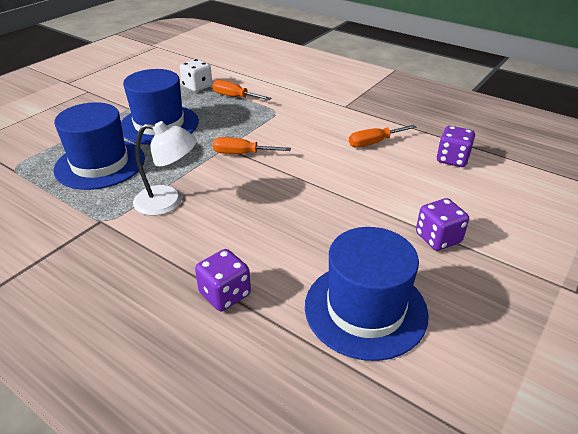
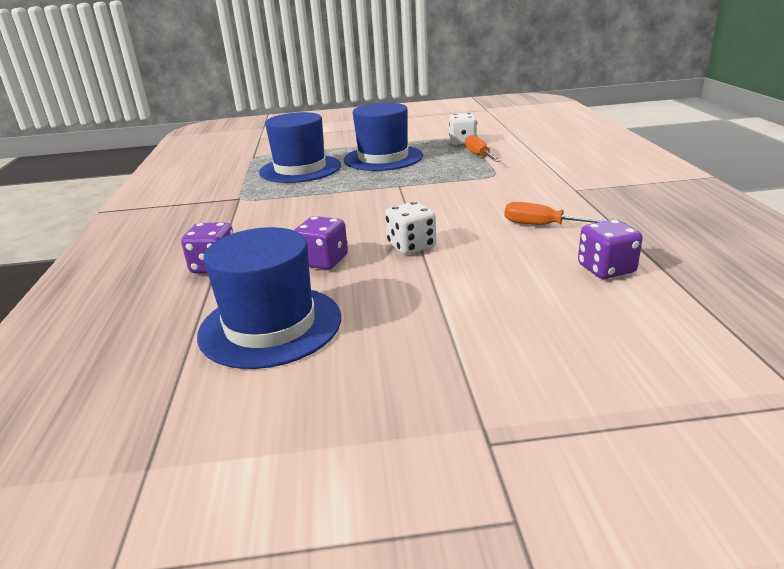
camera: 50 degrees right, 10 degrees down
white lamp [133,121,197,216] -> none
orange screwdriver [213,137,291,154] -> none
purple dice [416,198,469,251] -> purple dice moved to [294,216,348,270]
none -> white dice [385,202,436,254]

